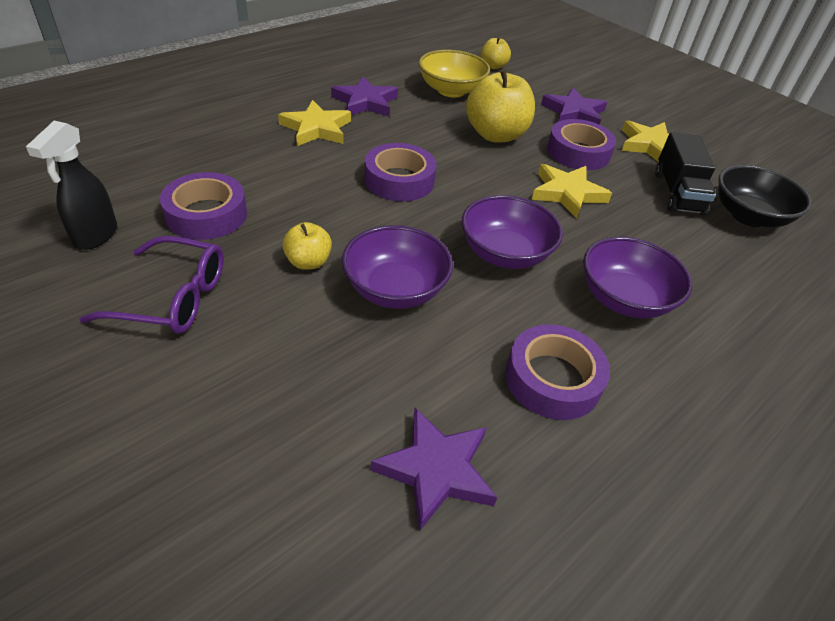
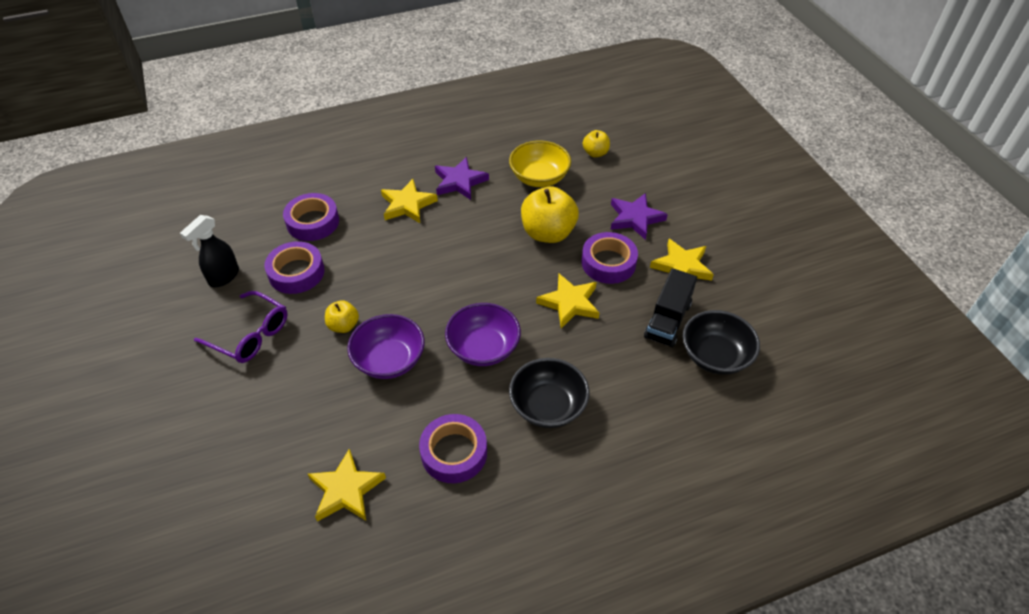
camera: 25 degrees right, 5 degrees up
purple tape [364,143,437,201] -> purple tape moved to [283,193,339,241]
purple star [371,408,497,531] -> yellow star [308,449,386,522]
purple bowl [583,237,692,319] -> black bowl [509,358,590,428]

